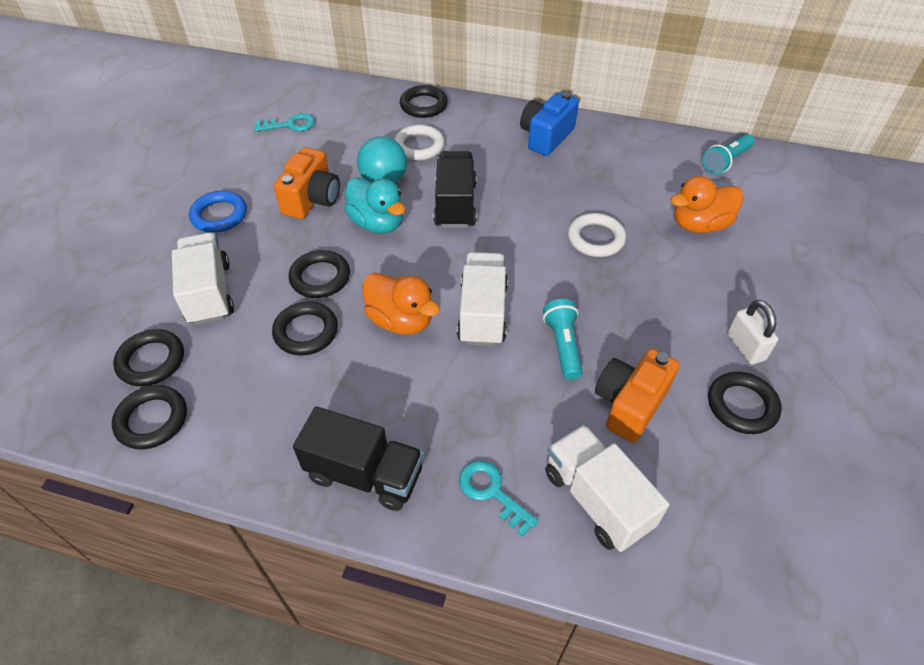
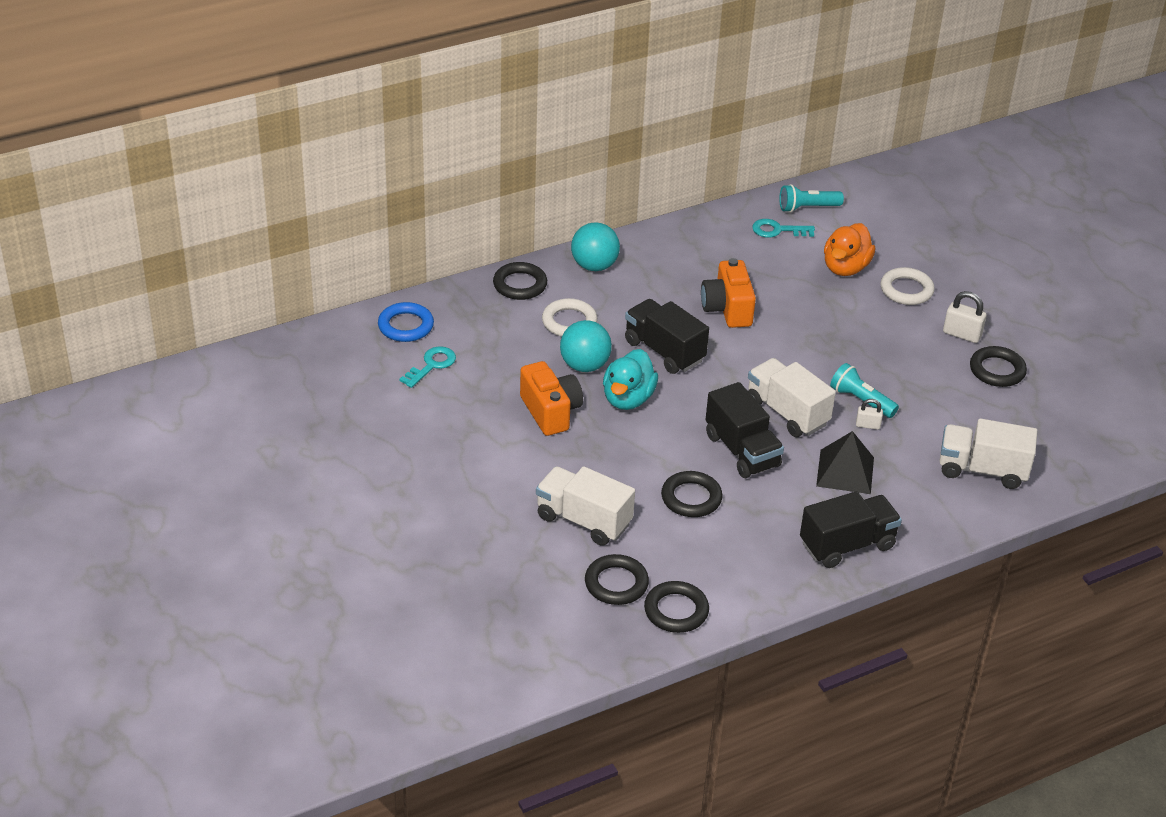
camera: 45 degrees left, 10 degrees down
blue ring [189,191,247,233] -> blue ring moved to [378,302,434,342]
black ring [289,250,350,298] -> none
turquoise duck [344,177,405,234] -> turquoise duck turned 105 degrees clockwise [603,349,658,410]
orange duck [363,273,440,334] -> black truck [706,382,784,478]
turquoise key [459,461,539,537] -> turquoise key moved to [752,219,815,238]
blue camera [520,92,579,156] -> none
white ring [568,213,626,257] -> white ring moved to [881,267,935,305]
orange camera [595,348,679,443] -> orange camera moved to [701,258,756,328]
turquoise flashlight [702,134,754,174] -> turquoise flashlight turned 75 degrees clockwise [779,184,844,212]
none -> turquoise ball [571,222,620,271]
none -> black pyramid [816,431,874,494]
none -> white padlock [856,399,883,430]

